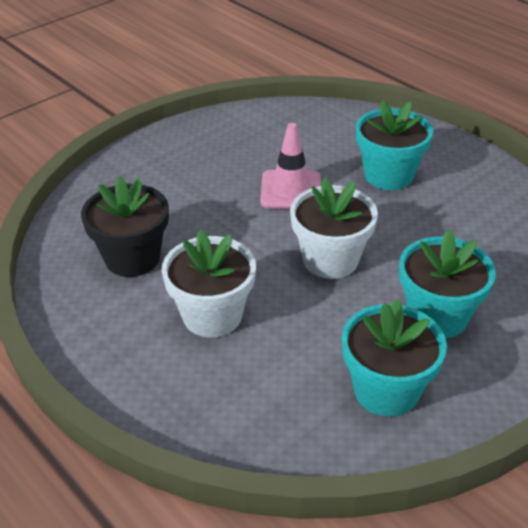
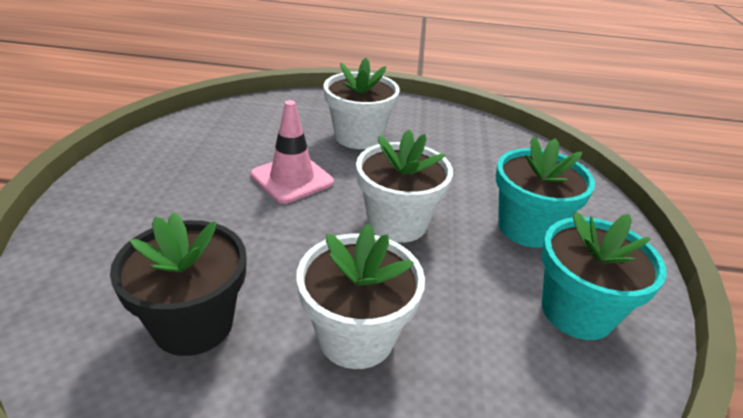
camera: 45 degrees left, 5 degrees down
turquoise flower pot [356,100,433,190] -> white flower pot [323,58,400,149]

